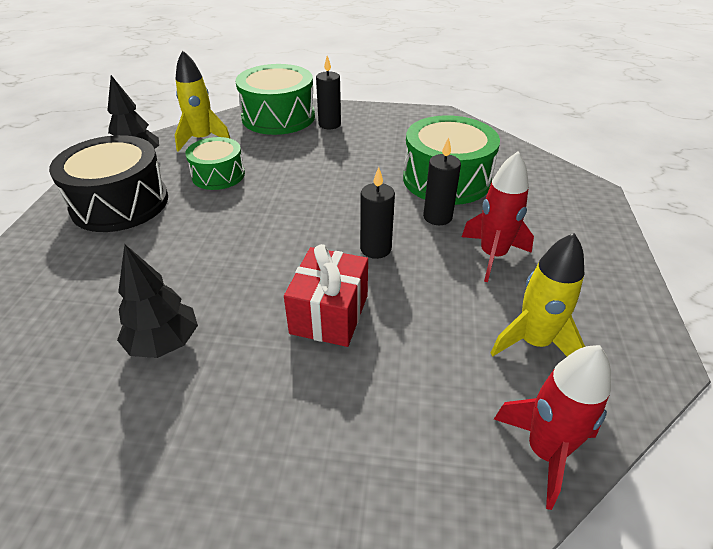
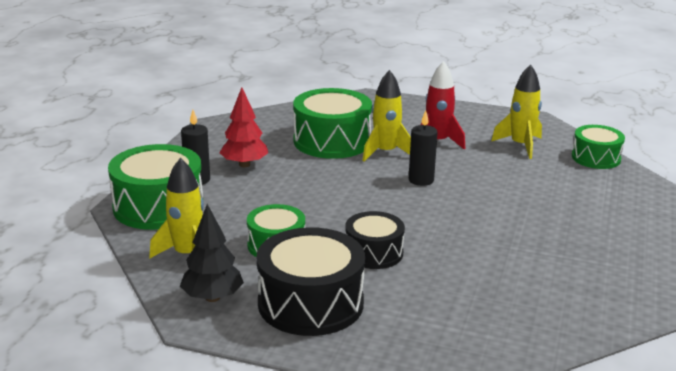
camera: 80 degrees left, 15 degrees down
black tree [117,244,198,358] -> none
red gift [284,244,368,347] -> none
black candle [423,137,461,225] -> yellow rocket [362,70,411,162]
red rocket [494,345,611,510] -> green drum [572,125,625,169]
none -> red tree [219,87,268,167]
none -> black drum [345,211,405,269]

